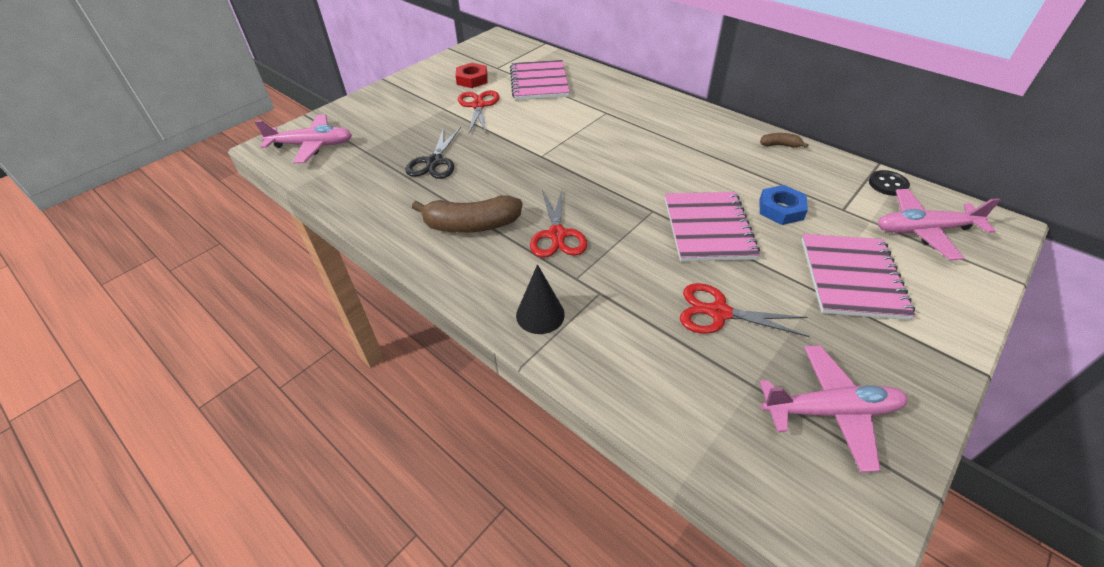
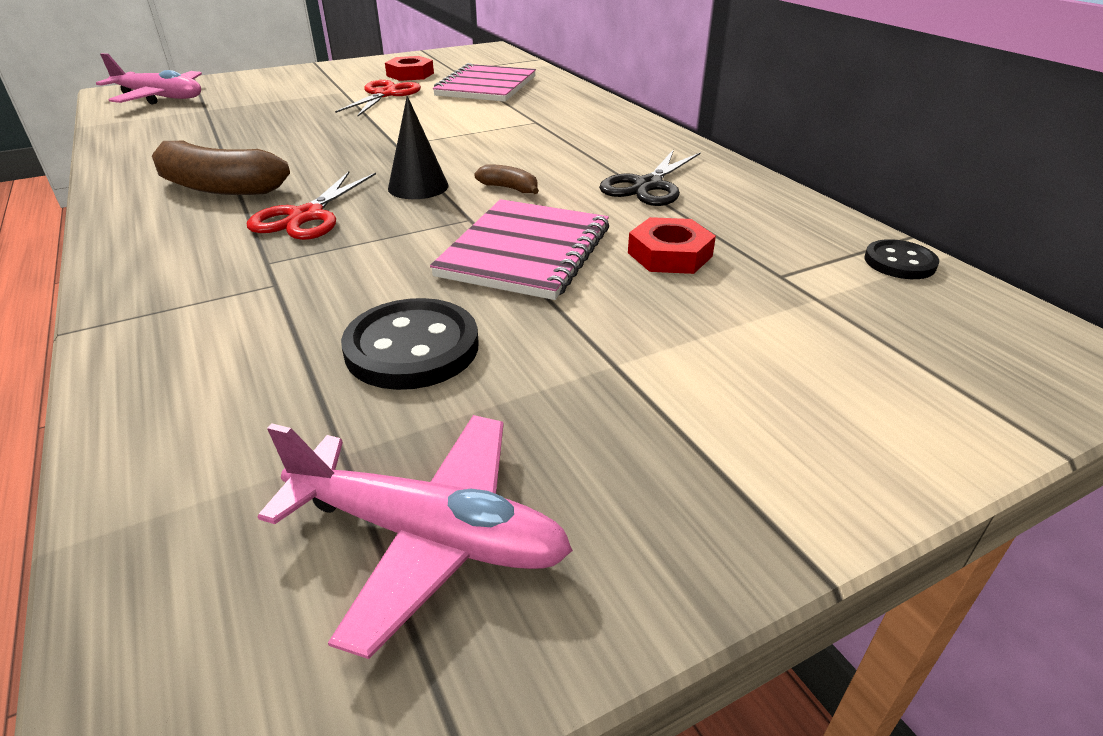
camera: 20 degrees right, 10 degrees down
black scissors [406,127,461,179] -> black scissors moved to [599,149,701,206]
black cone [516,264,565,334] -> black cone moved to [388,96,449,199]
red scissors [680,283,809,337] -> black button [341,298,479,390]
blue nut [759,185,808,225] -> red nut [628,217,716,274]
brown banana [760,133,808,148] -> brown banana moved to [474,164,539,194]
pink notebook [801,234,916,320] -> none
pink plane [878,189,1001,260] -> none

